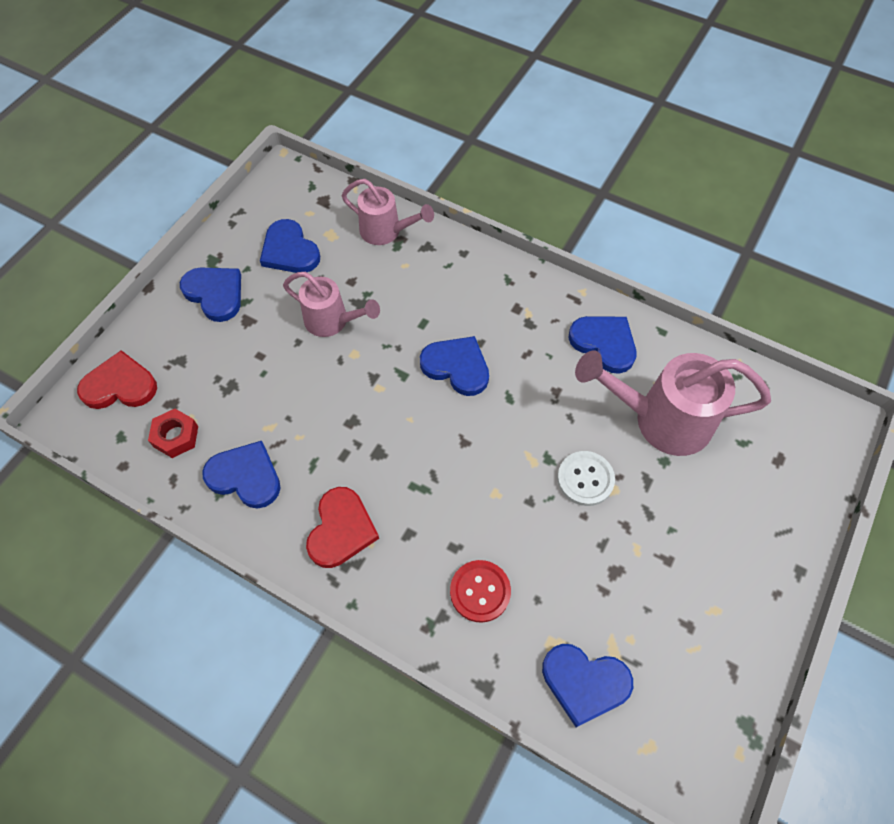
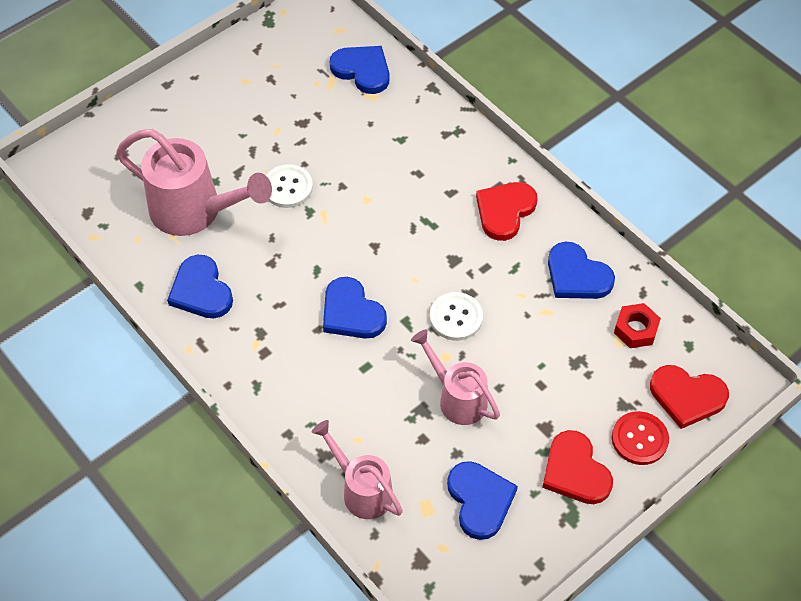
camera: 160 degrees left, 5 degrees down
blue heart [180,268,241,322] -> red heart [542,430,613,504]
red button [450,560,511,623] -> red button moved to [612,411,669,465]
none -> white button [430,292,483,341]

